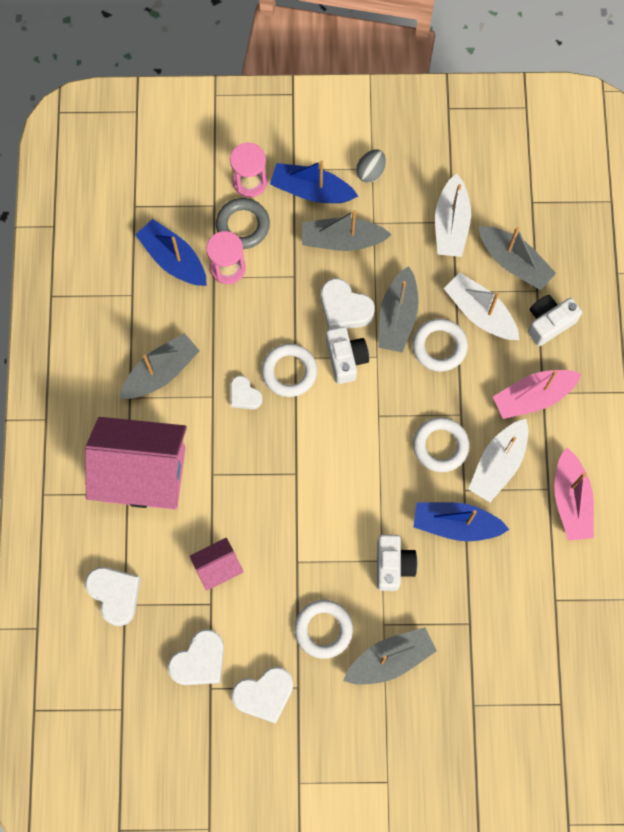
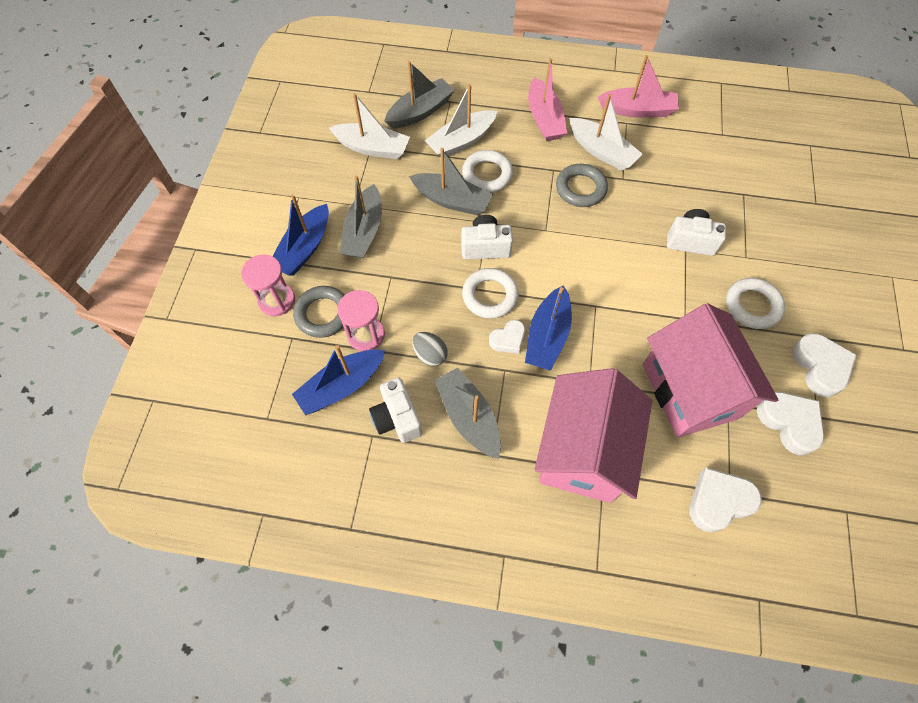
camera: 80 degrees left, 10 degrees down
pink house [190,538,243,591] -> pink house [643,303,778,438], size x2.17
white heart [321,278,375,329] -> none
grey boat [343,627,437,685] -> none
grey egg [356,149,386,183] -> grey egg moved to [412,332,448,366]
white ring [413,417,470,472] -> grey ring [556,164,608,207]
blue boat [413,502,509,541] -> blue boat moved to [525,285,572,371]
white camera [528,295,582,346] -> white camera moved to [369,378,422,443]

